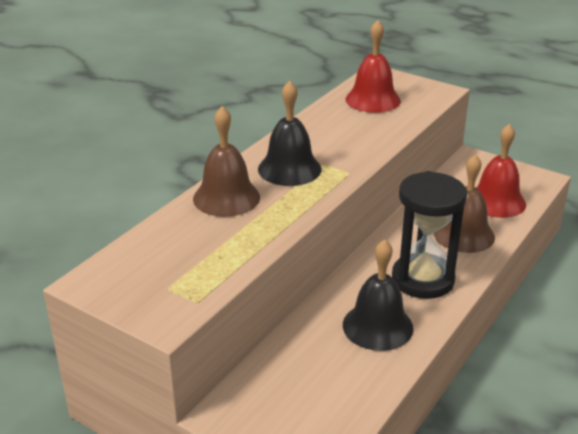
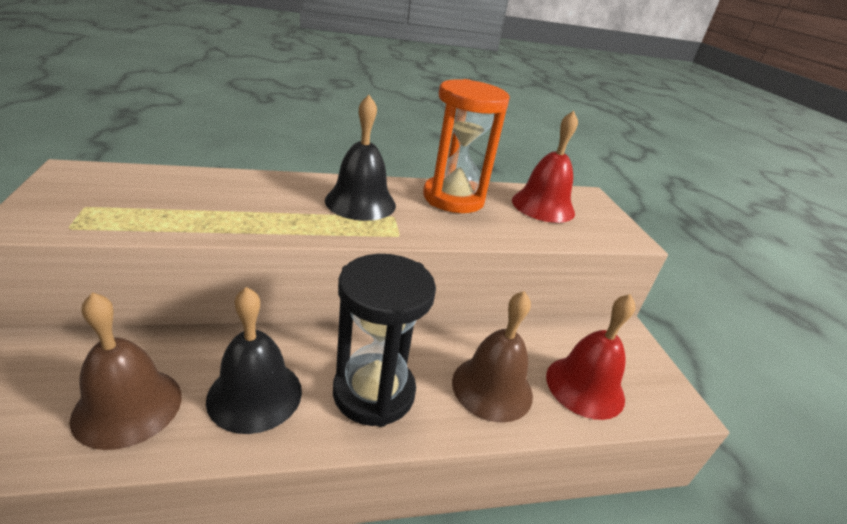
camera: 40 degrees right, 0 degrees up
brown bell [193,106,260,217] -> brown bell moved to [70,292,182,450]
none -> orange hourglass [423,79,510,213]

